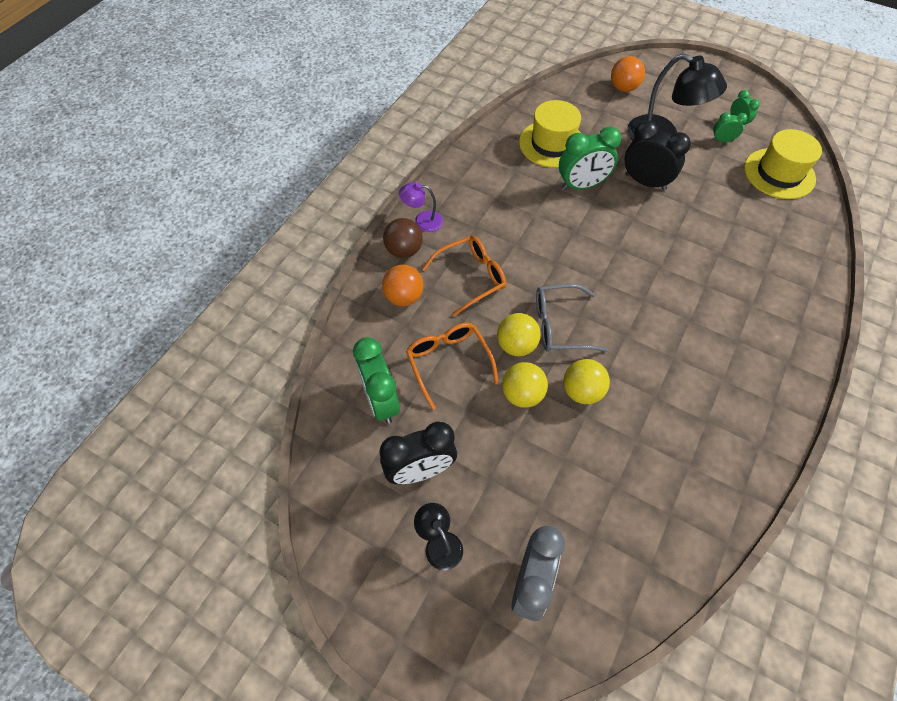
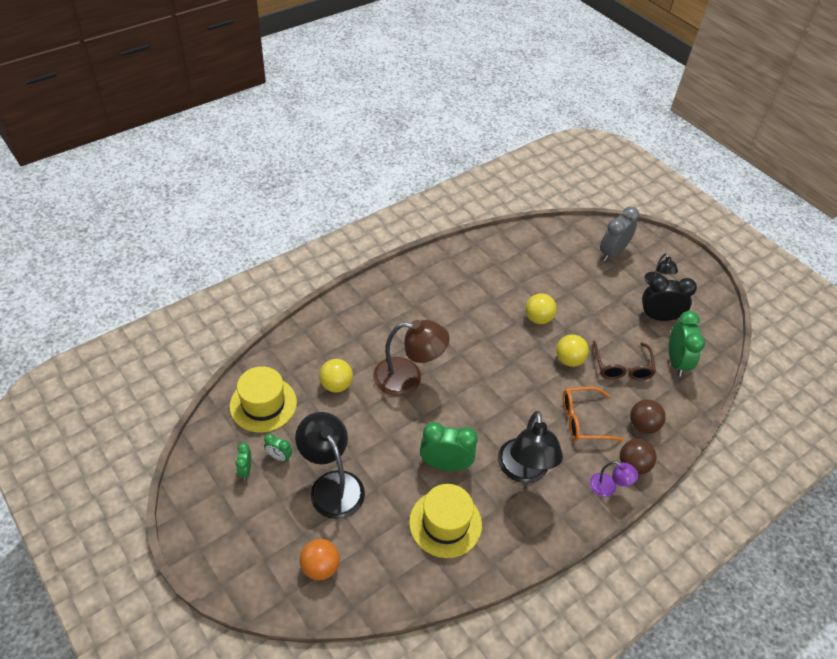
camera: 160 degrees left, 10 degrees down
orange ball [382,265,424,306] -> brown ball [630,399,666,434]
orange glasses [406,323,499,410] -> brown glasses [593,341,656,380]
yellow ball [502,362,548,408] -> yellow ball moved to [319,359,353,393]
grey glasses [536,284,608,352] -> none
black clock [625,121,691,191] -> none
none -> brown lamp [373,320,450,396]
none -> black lamp [498,411,563,483]

